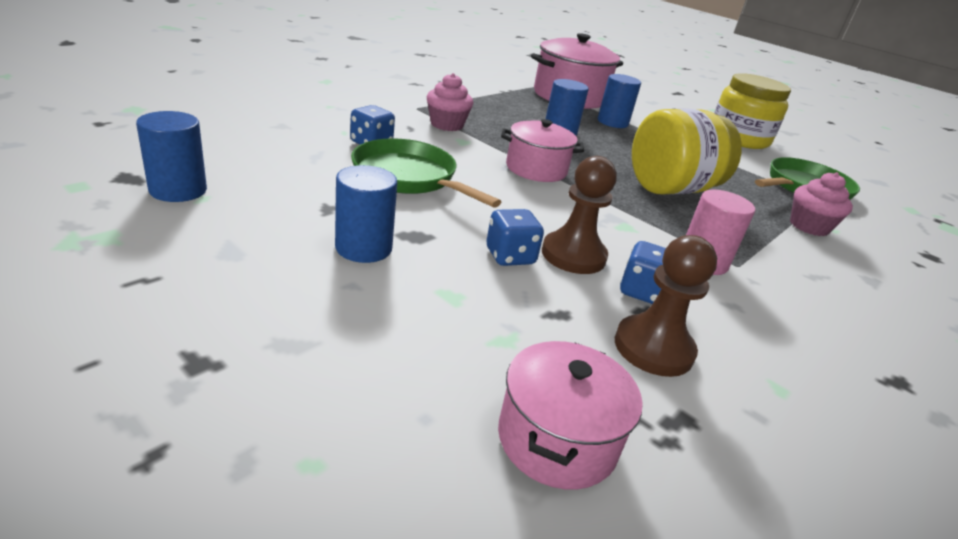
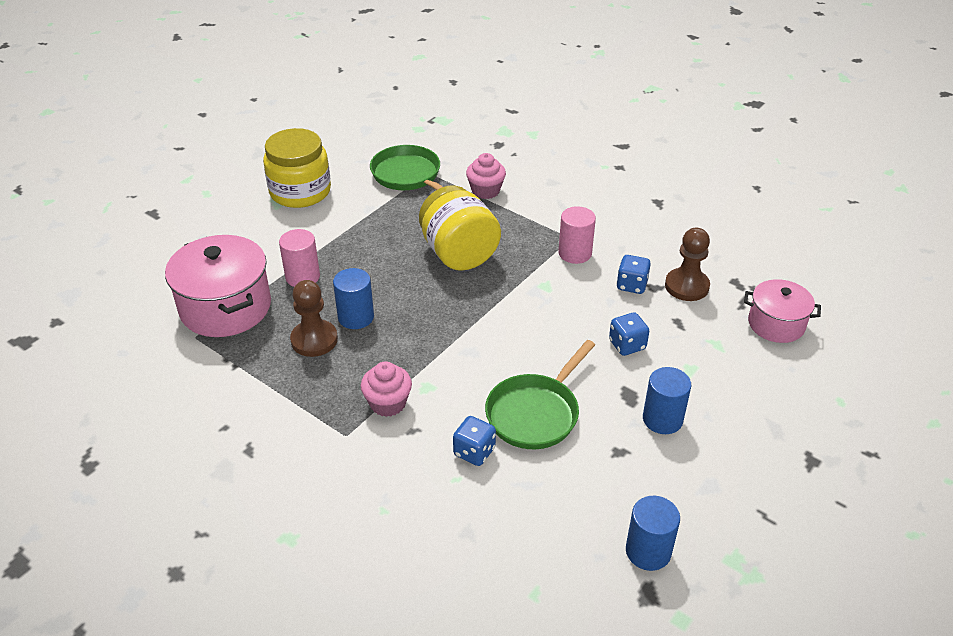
camera: 90 degrees left, 10 degrees up
pink pot [501,119,584,182] -> none
brown pawn [542,156,617,274] -> brown pawn moved to [290,280,338,357]
blue cylinder [598,74,641,128] -> pink cylinder [279,229,320,287]

